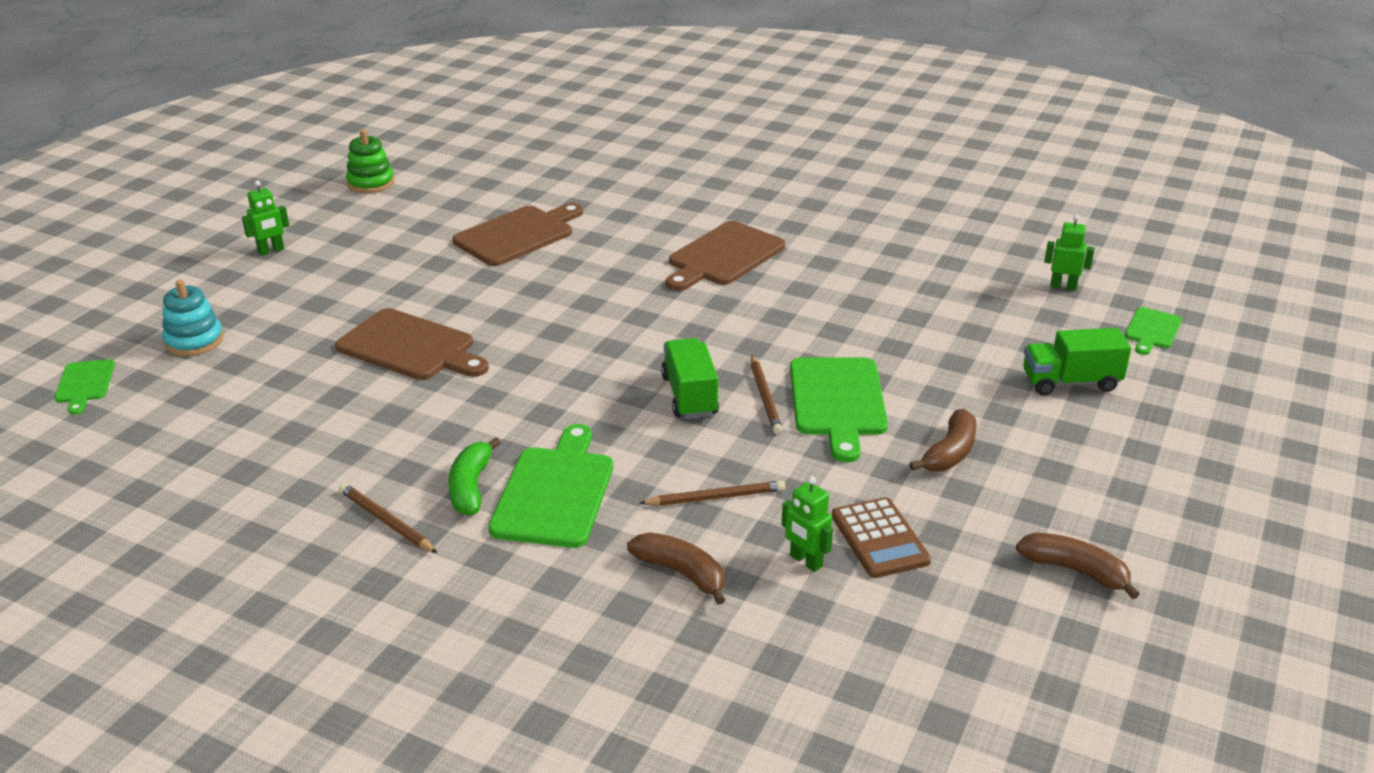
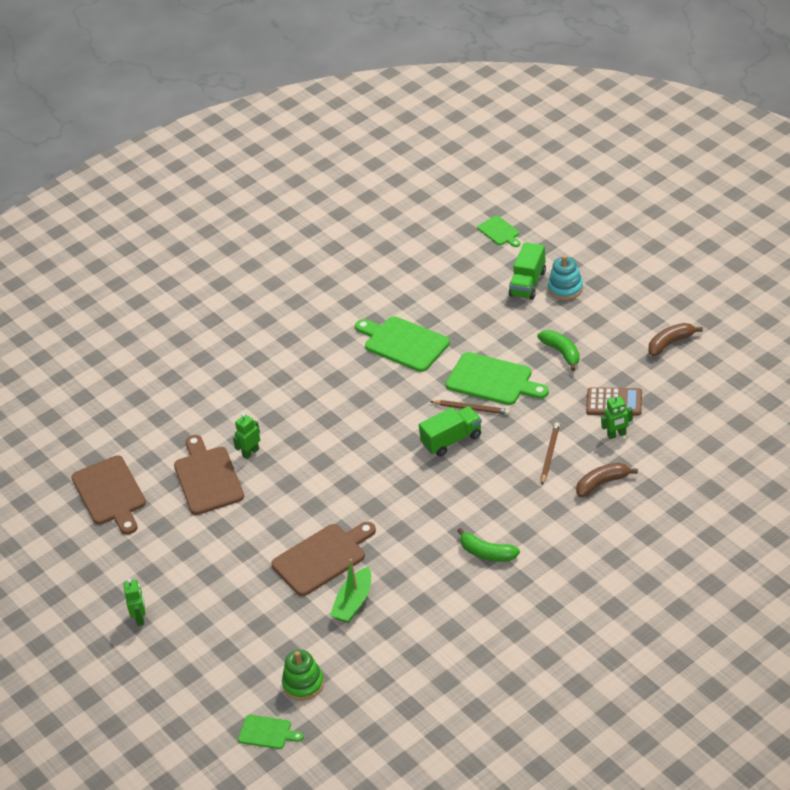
camera: 60 degrees left, 10 degrees up
turquoise stacking toy [162,280,224,356] -> turquoise stacking toy moved to [548,255,583,300]
brown pencil [339,483,437,553] -> none
green stacking toy [346,129,394,193] -> green stacking toy moved to [282,650,324,701]
green cutting board [488,424,613,548] -> green cutting board moved to [355,316,450,372]
green truck [661,338,719,419] -> green truck turned 135 degrees clockwise [419,406,482,456]
brown cutting board [666,221,785,291] -> brown cutting board moved to [71,455,146,535]
brown banana [909,409,976,472] -> green banana [537,330,580,371]
green robot [1044,214,1095,291] -> green robot moved to [233,413,260,459]
none -> green boat [330,559,371,623]

